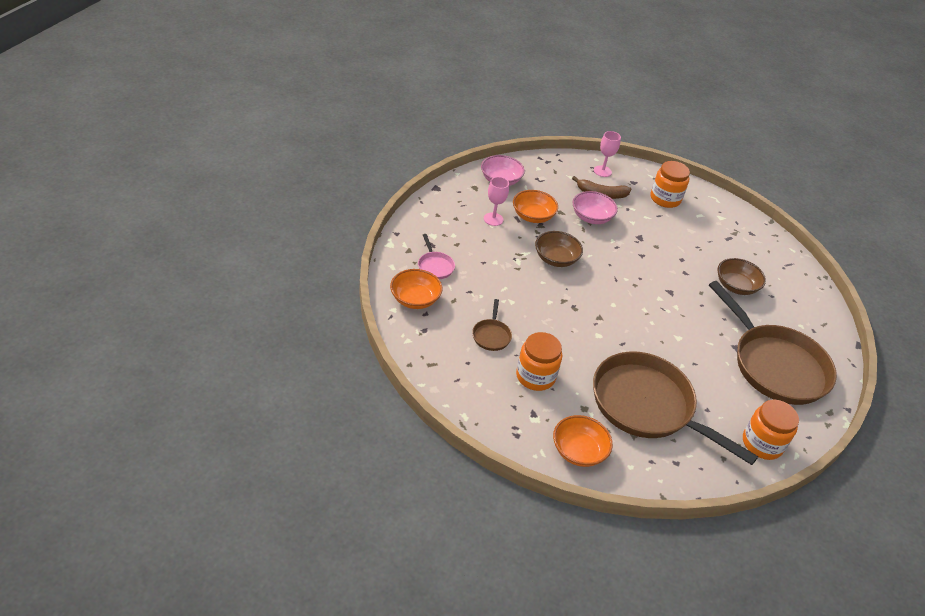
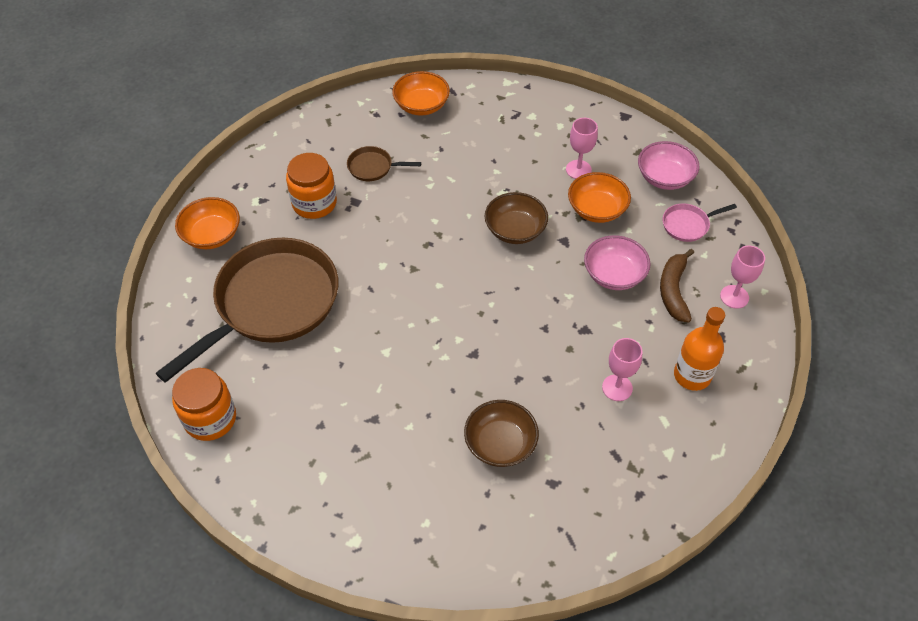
camera: 95 degrees right, 10 degrees up
pink pan [418,234,455,279] -> pink pan moved to [663,203,737,242]
orange jar [650,161,690,208] -> orange bottle [674,307,725,391]
brown pan [709,281,837,405] -> none
none -> pink goblet [602,338,643,401]

